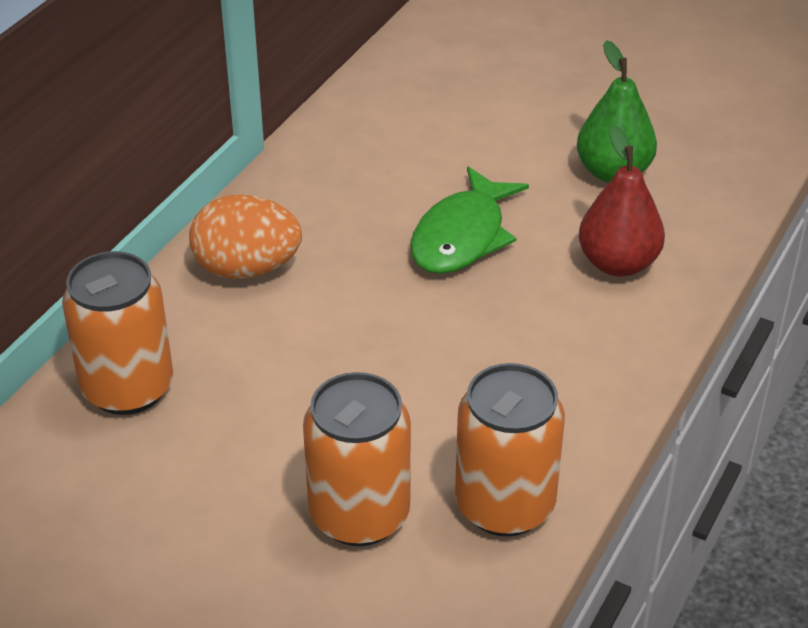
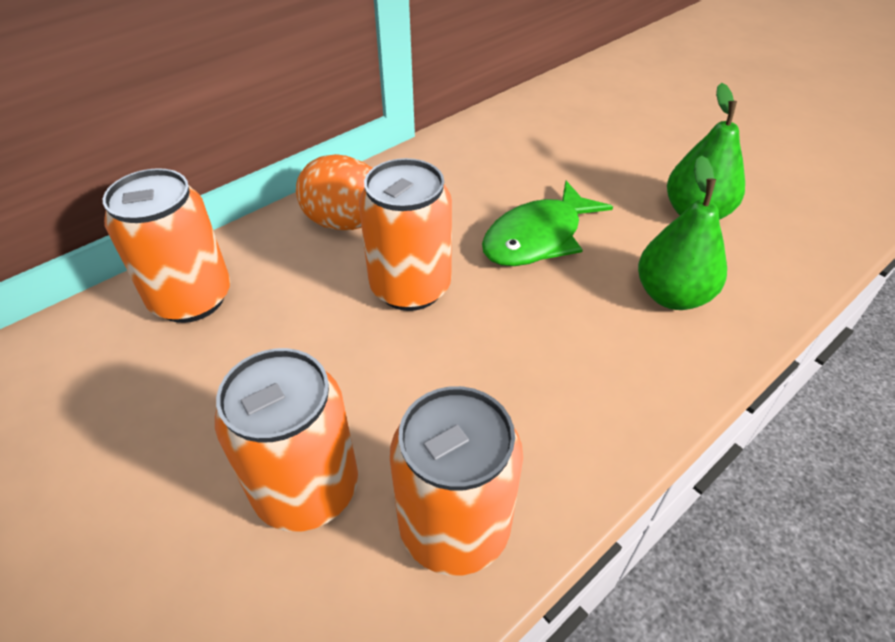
camera: 20 degrees right, 5 degrees up
red pear [579,125,665,276] -> green pear [638,155,727,310]
none -> orange can [359,158,452,311]

